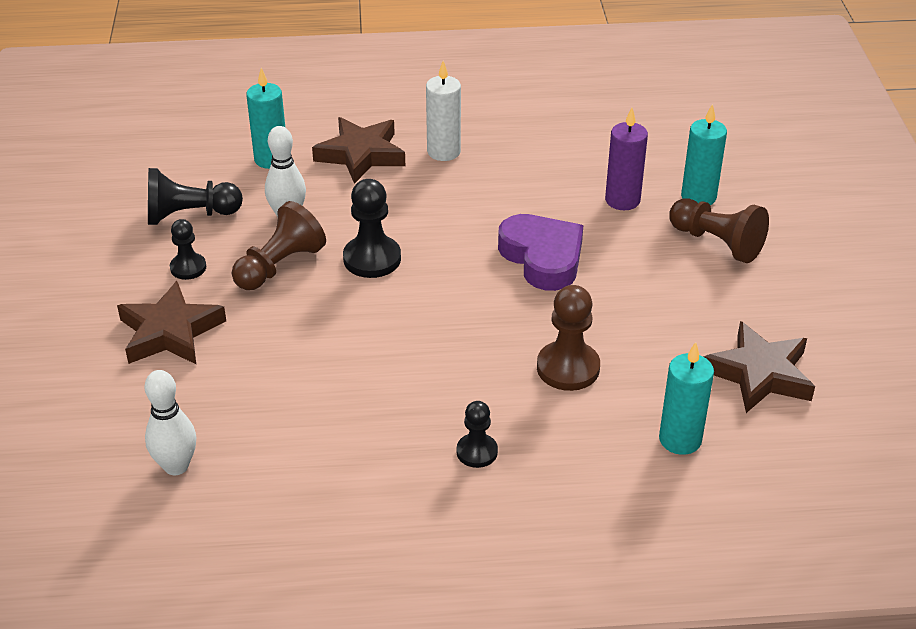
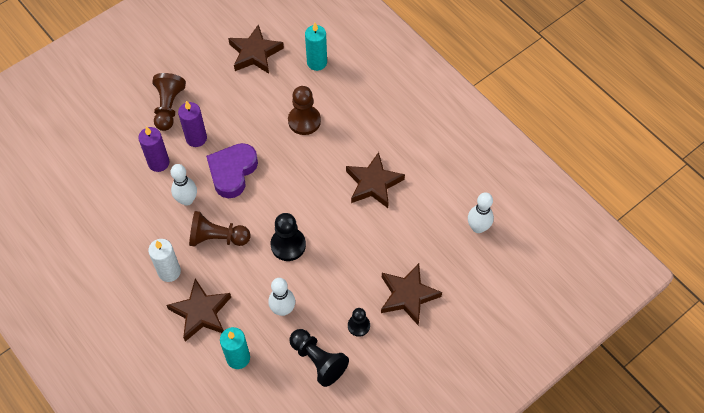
camera: 125 degrees left, 20 degrees up
brown pawn [232,201,326,290] -> brown pawn moved to [189,211,250,247]
black pawn [456,401,498,468] -> none
turquoise candle [681,104,727,205] -> none
none -> white bowling pin [171,164,197,206]
none -> purple candle [178,101,207,147]
none -> brown star [346,152,405,208]

